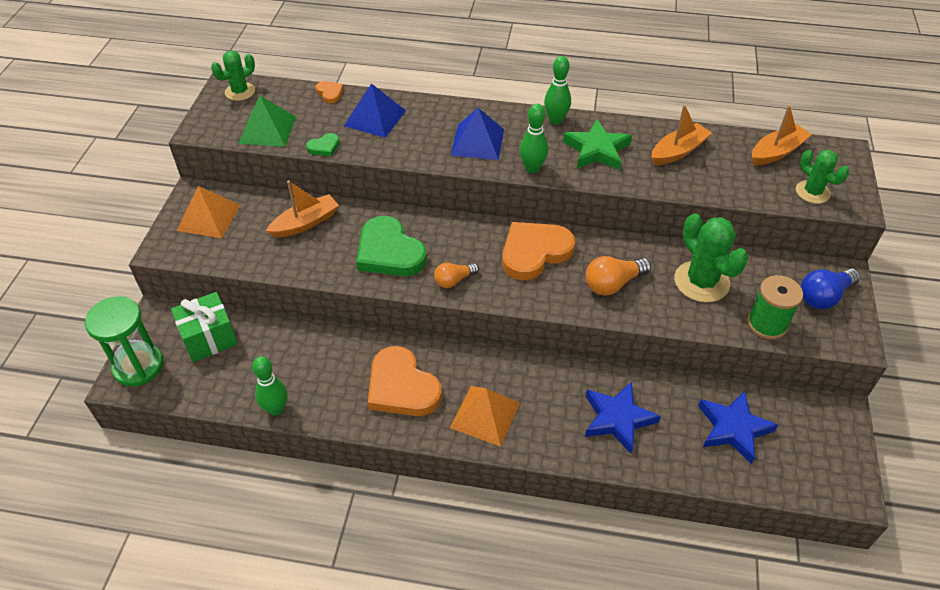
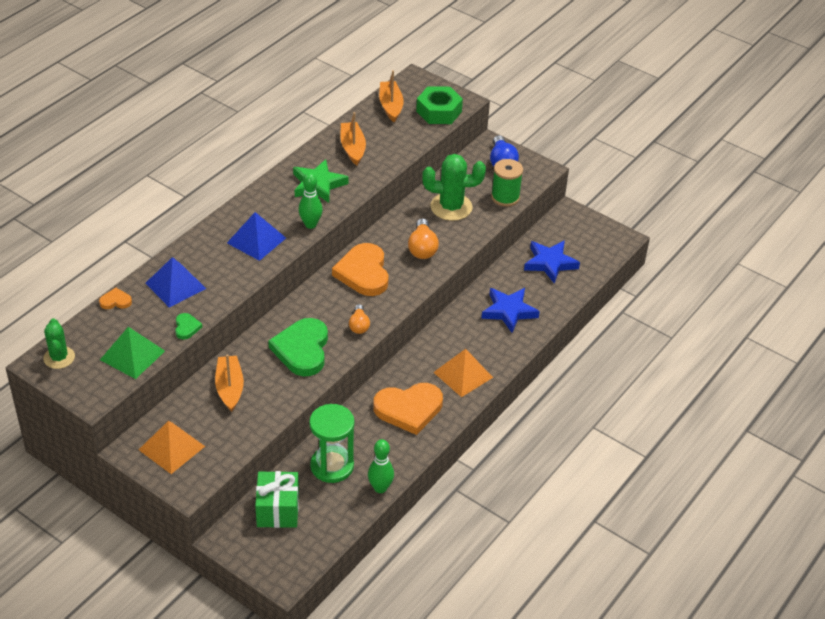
camera: 65 degrees left, 5 degrees down
green hourglass [85,296,164,386] -> green hourglass moved to [309,404,354,483]
green heart [356,216,427,276] -> green heart turned 105 degrees clockwise [268,318,328,376]
green bowling pin [544,56,571,125] -> none
green cactus [796,150,849,204] -> green nut [416,86,463,124]

